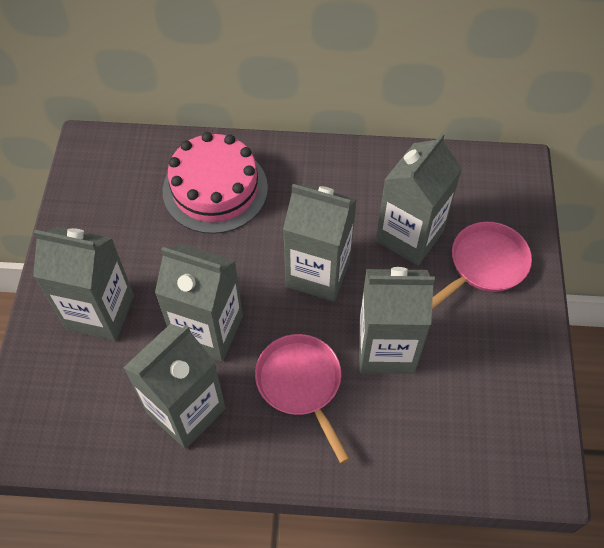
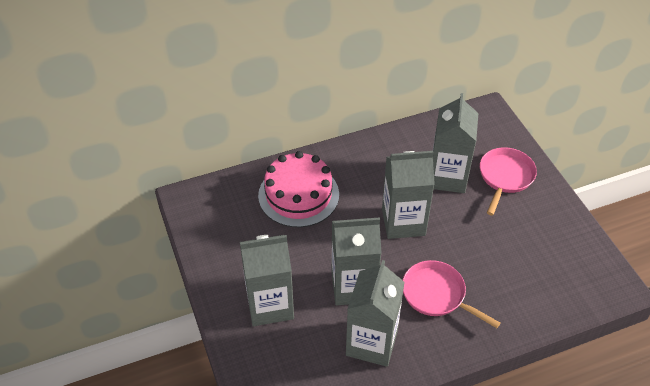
camera: 25 degrees left, 10 degrees down
grey carton [359,267,435,374] -> none

